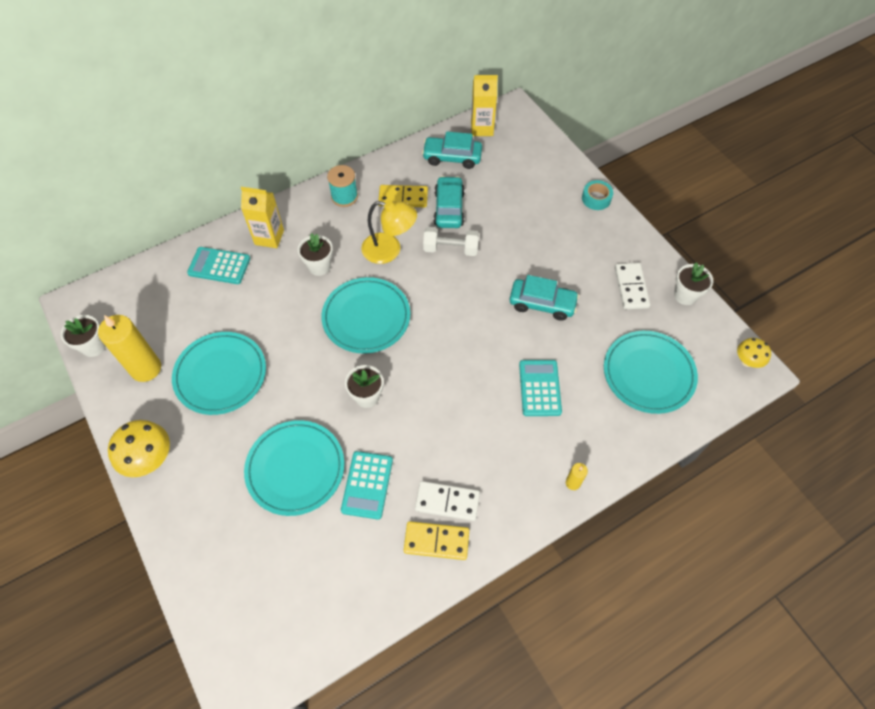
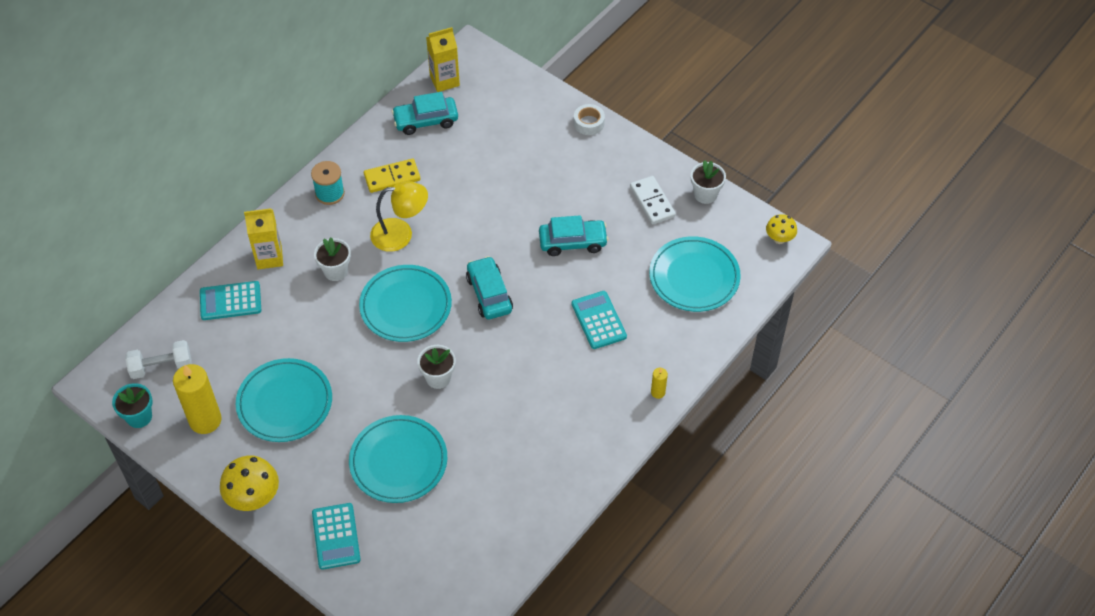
camera: 20 degrees left, 5 degrees down
white flower pot [61,315,106,357] -> turquoise flower pot [112,383,153,428]
turquoise calculator [341,451,393,520] -> turquoise calculator moved to [312,503,361,570]
yellow domino [404,521,469,560] -> none
white domino [415,481,480,521] -> none
white dumbbell [423,227,479,256] -> white dumbbell moved to [125,340,192,379]
turquoise car [434,176,465,228] -> turquoise car moved to [466,256,513,319]
turquoise tape [582,180,613,210] -> white tape [574,104,605,135]

